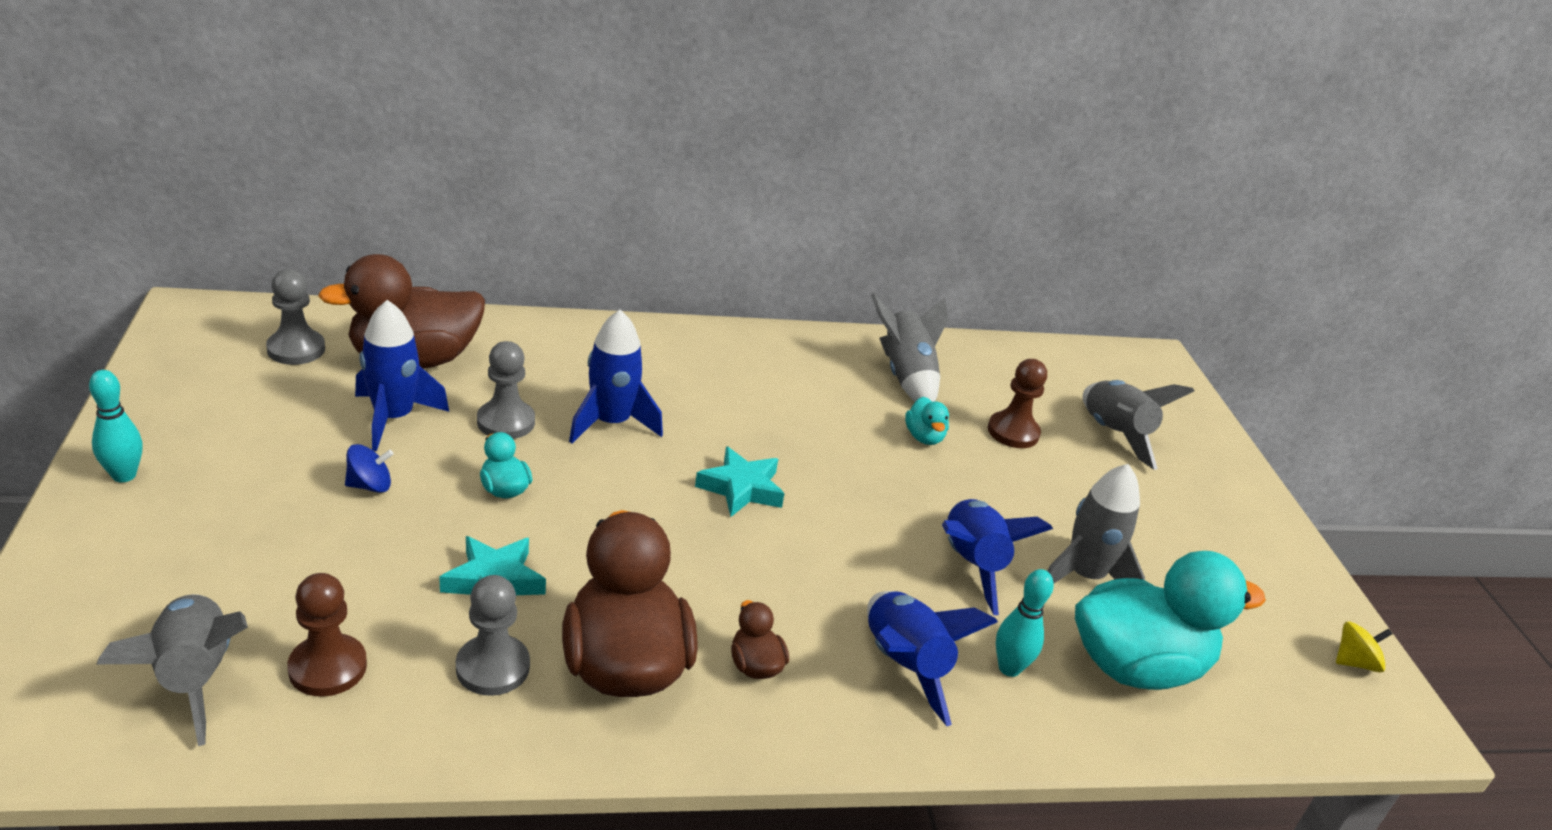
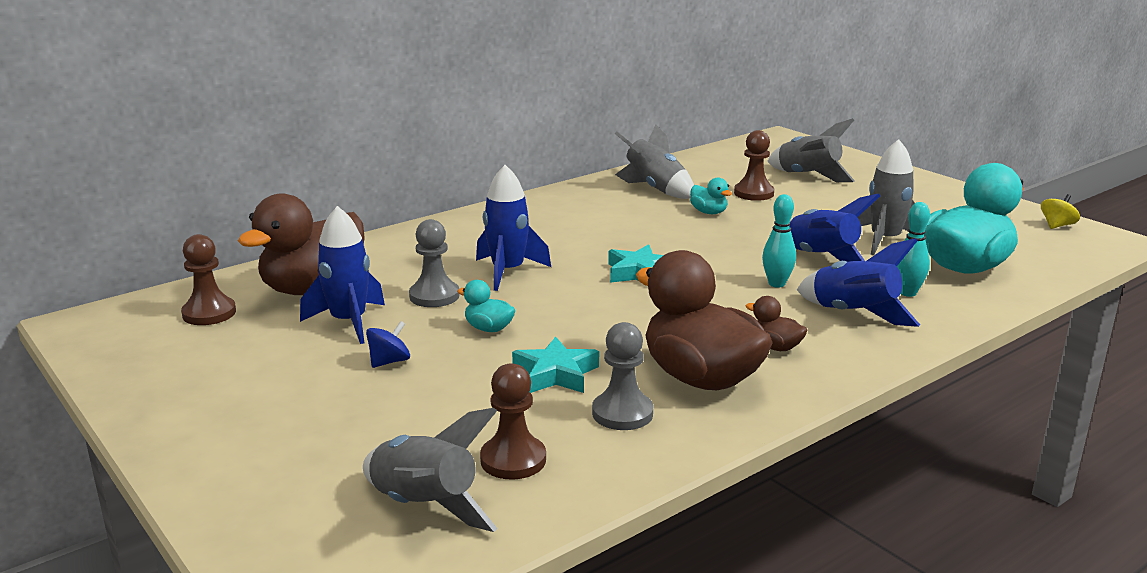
camera: 25 degrees left, 10 degrees down
turquoise bowling pin [89,370,143,482] -> turquoise bowling pin moved to [762,194,796,288]
grey pawn [266,269,325,365] -> brown pawn [181,234,236,325]

